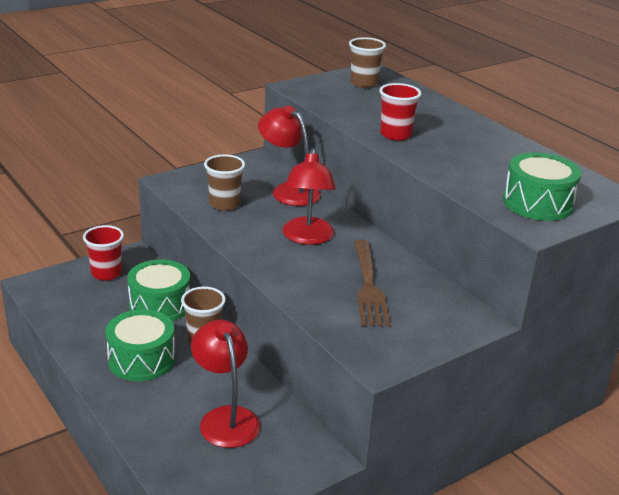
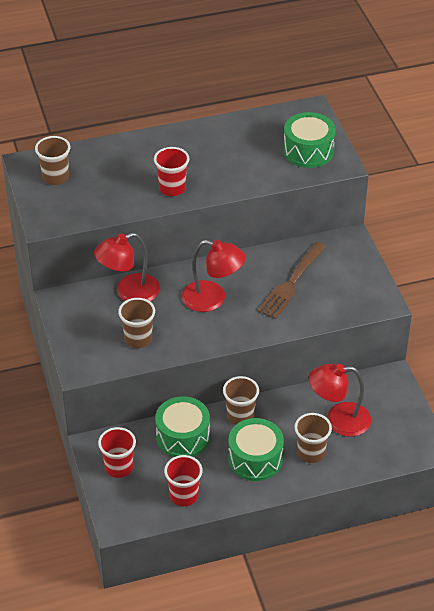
camera: 70 degrees left, 15 degrees up
brown fork [354,240,391,327] -> brown fork turned 105 degrees clockwise [258,242,326,319]
none -> red cup [164,455,203,506]
none -> brown cup [295,413,332,463]

